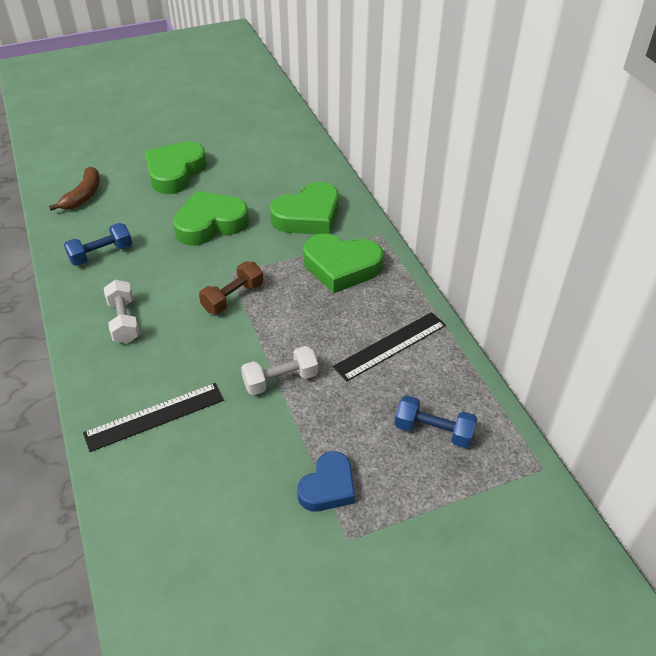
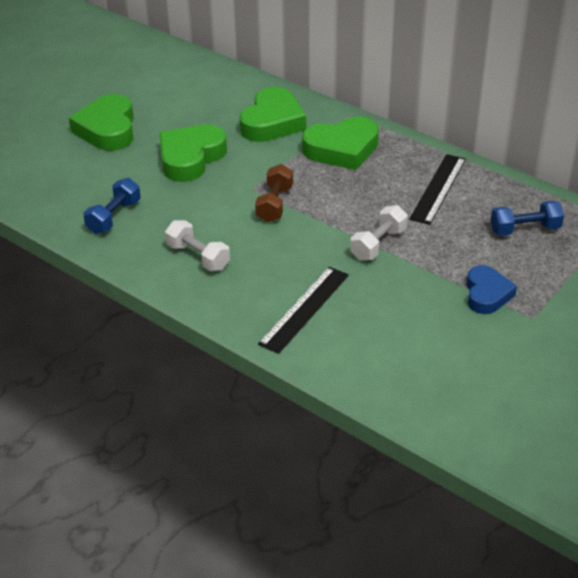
camera: 30 degrees left, 5 degrees down
brown banana [49,166,100,211] -> none

